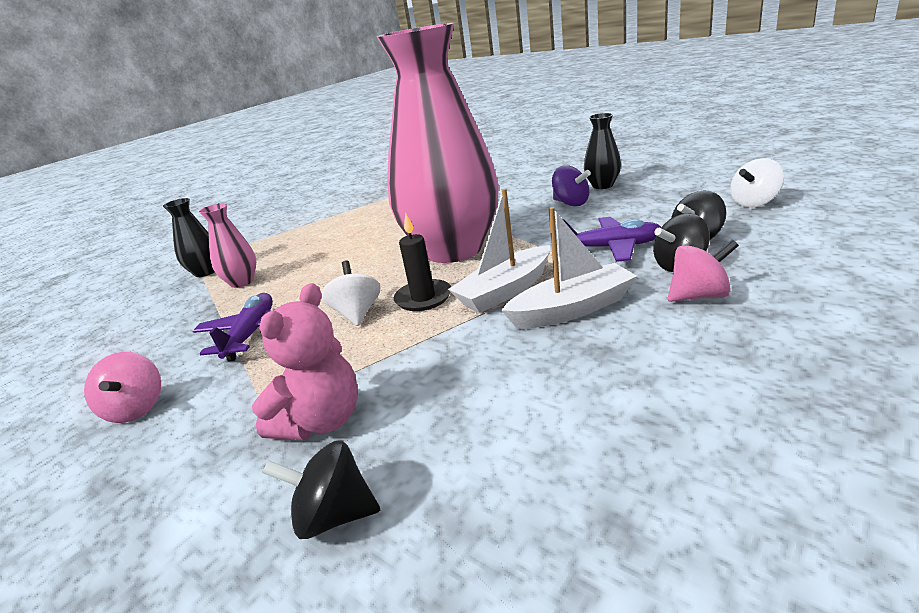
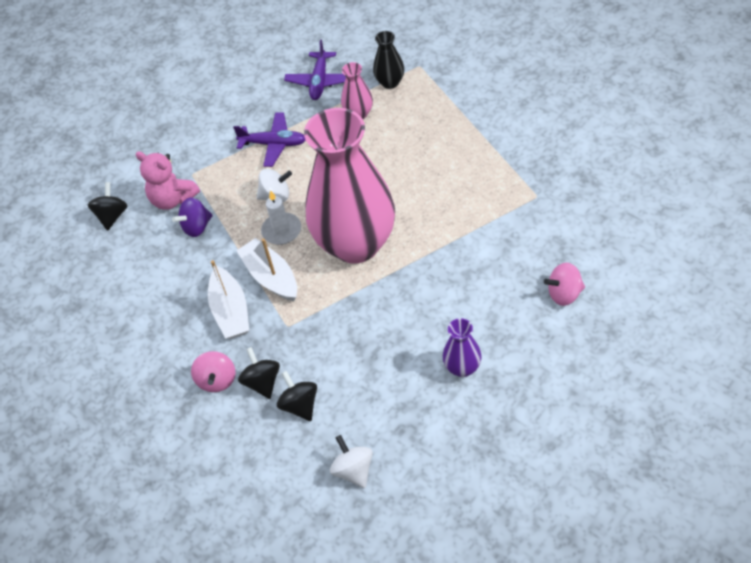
camera: 95 degrees right, 25 degrees up
pink spinning top [84,352,161,423] -> pink spinning top moved to [544,263,585,306]
black candle [394,214,451,311] -> white candle [261,190,301,245]
purple spinning top [552,165,591,206] -> purple spinning top moved to [172,198,213,237]
purple plane [557,217,661,262] -> purple plane moved to [284,39,346,100]
black vase [584,113,621,189] -> purple vase [443,318,482,377]

